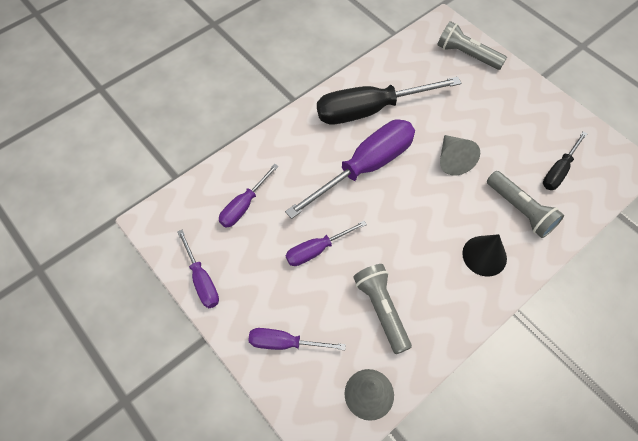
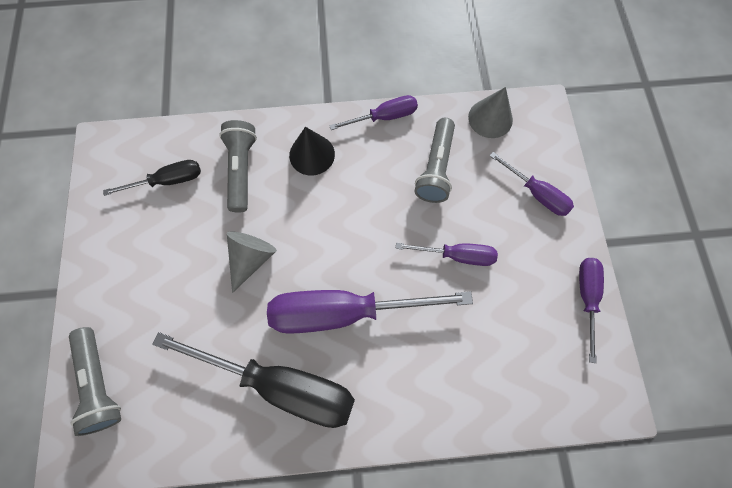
camera: 145 degrees left, 10 degrees up
purple screwdriver [219,164,279,228] -> purple screwdriver moved to [329,95,418,130]

